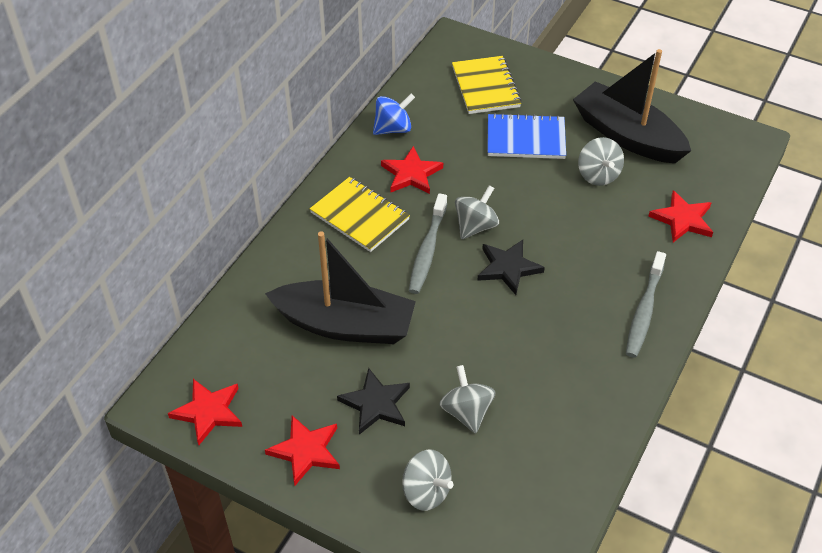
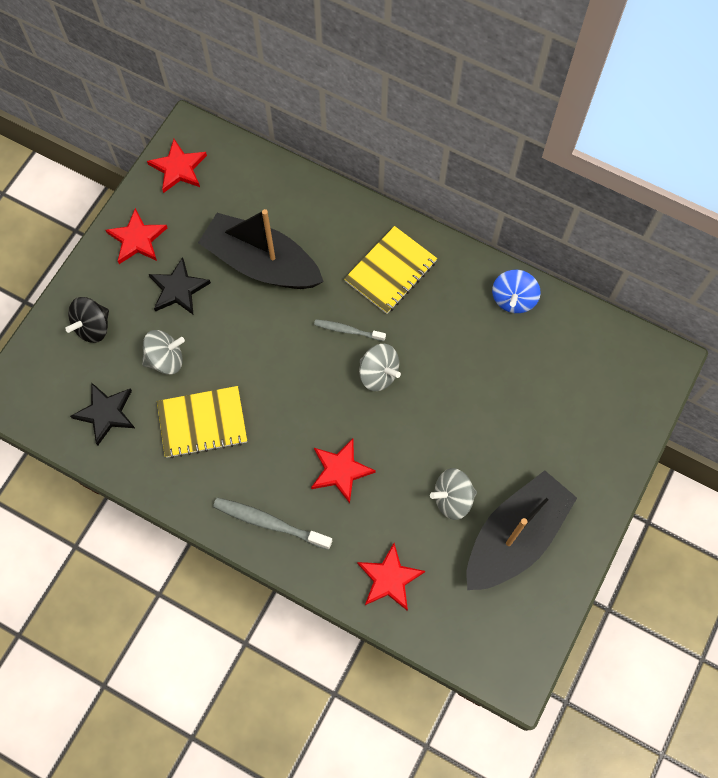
camera: 90 degrees right, 20 degrees up
black boat [265,231,416,344] -> black boat turned 105 degrees clockwise [198,209,324,289]
blue spinning top [373,94,415,135] -> blue spinning top turned 45 degrees clockwise [492,270,541,313]
red star [381,146,443,194] -> red star moved to [311,438,376,503]
grey spinning top [402,449,454,511] -> black spinning top [65,297,109,343]
grey toothbrush [409,193,447,294] -> grey toothbrush [314,319,386,341], size x0.62
yellow notebook [452,56,522,114] -> yellow notebook moved to [157,386,247,458]
black star [477,240,545,295] -> black star moved to [70,383,135,445]
blue notebook [487,113,566,159] -> none

